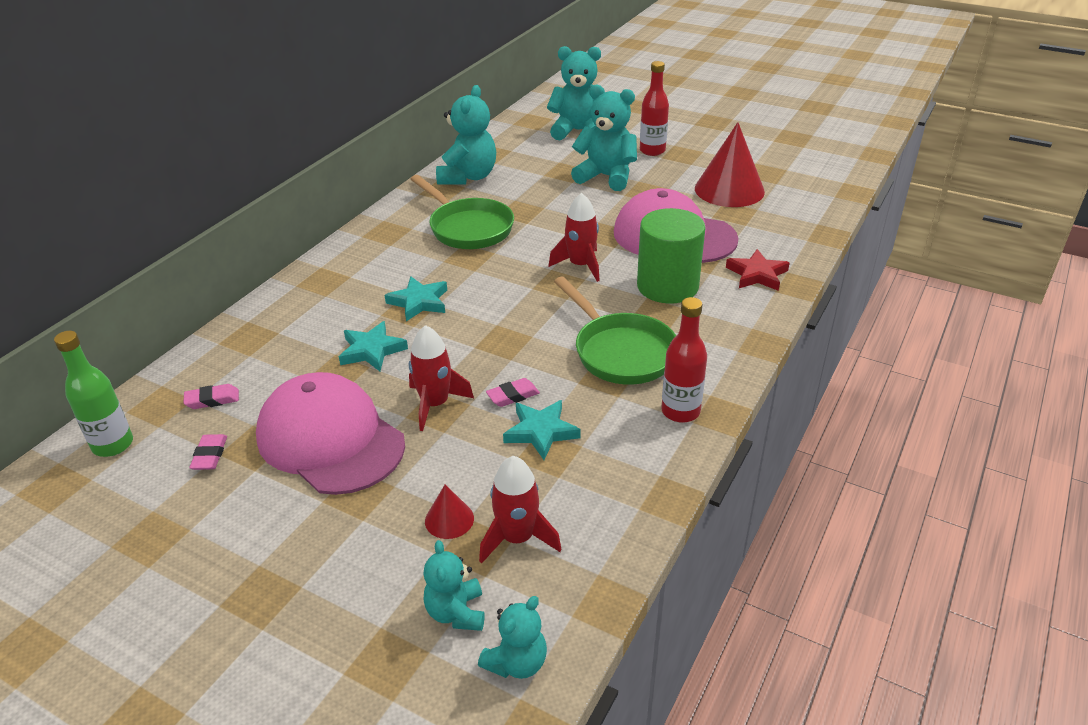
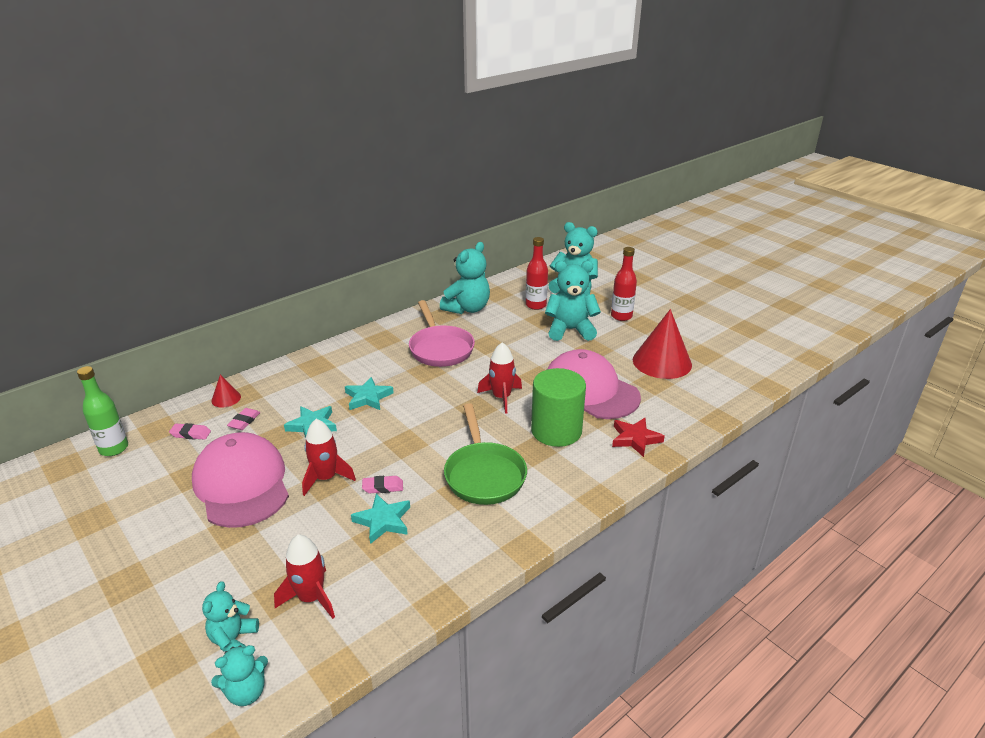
camera: 20 degrees right, 5 degrees down
pink eraser [189,434,227,470] -> pink eraser moved to [227,408,260,430]
green pan [411,175,514,249] -> pink pan [409,300,475,367]
red cone [425,485,474,539] -> red cone moved to [211,375,241,408]
turquoise teddy bear [571,85,637,191] -> turquoise teddy bear turned 45 degrees counterclockwise [545,261,601,341]
red bottle [661,297,707,423] -> red bottle moved to [526,237,548,310]

